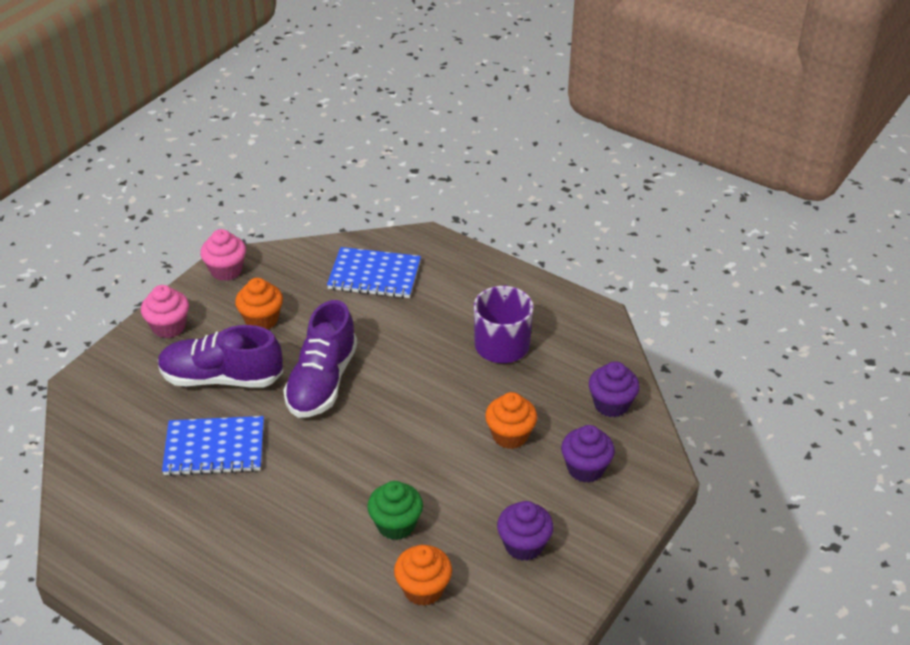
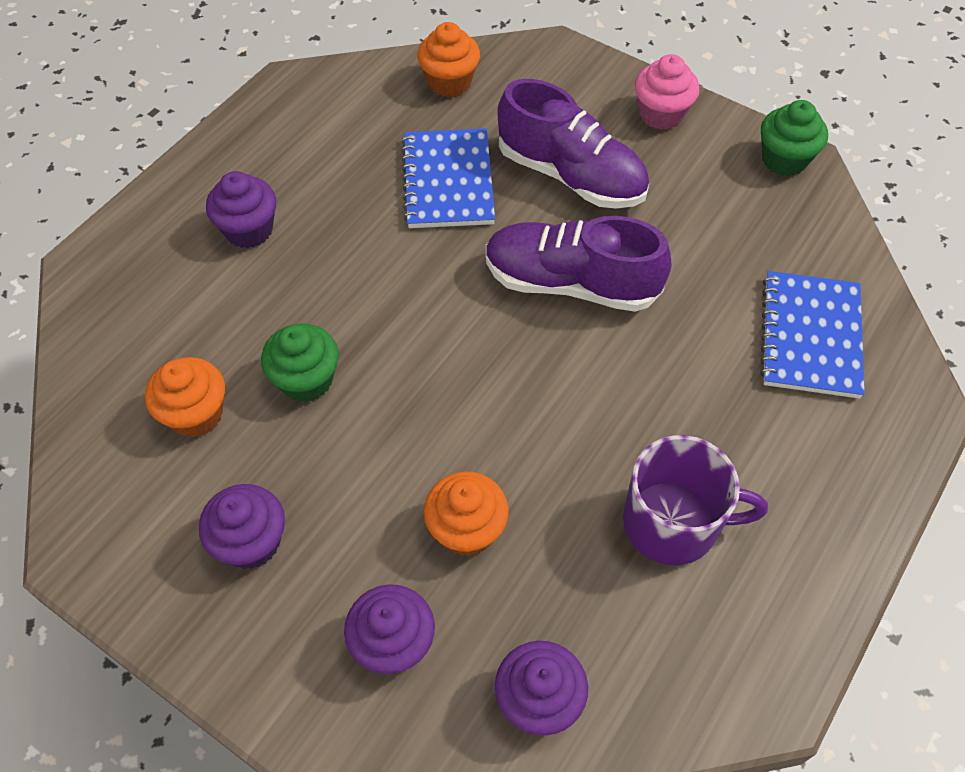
camera: 90 degrees right, 15 degrees up
purple shoe [158,325,283,388] -> purple shoe turned 120 degrees clockwise [497,79,649,208]
pink cupcake [200,229,246,281] -> green cupcake [761,100,828,176]
orange cupcake [235,278,283,329] -> orange cupcake moved to [418,22,480,97]
none -> purple cupcake [206,171,276,248]

